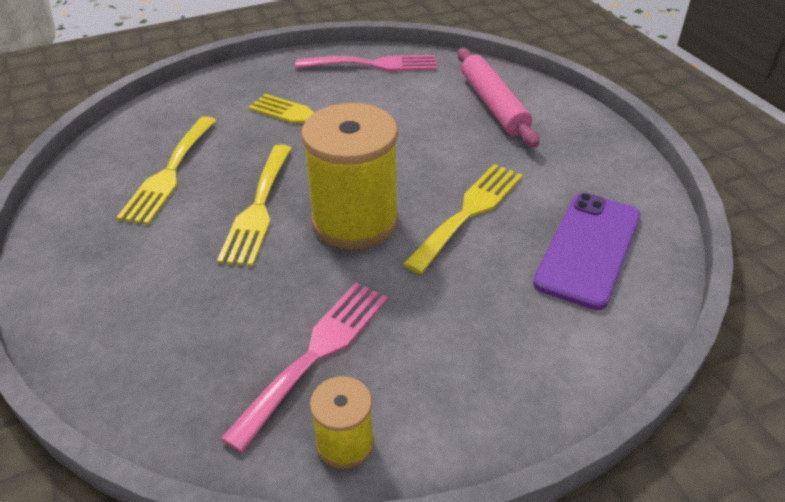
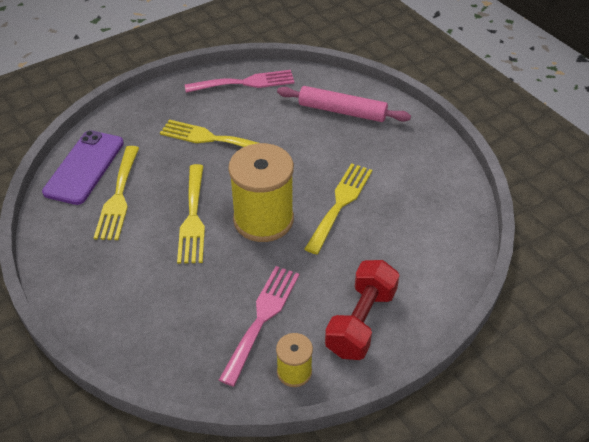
camera: 10 degrees left, 5 degrees up
pink rolling pin [457,48,539,147] -> pink rolling pin turned 45 degrees counterclockwise [277,86,411,122]
purple phone [533,193,641,310] -> purple phone moved to [42,130,124,205]
none -> red dumbbell [325,260,400,360]

